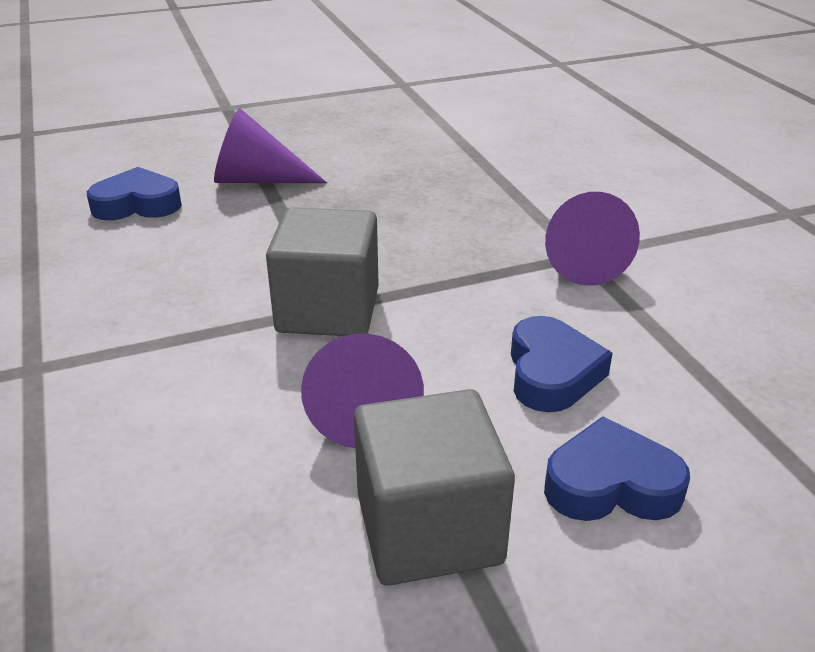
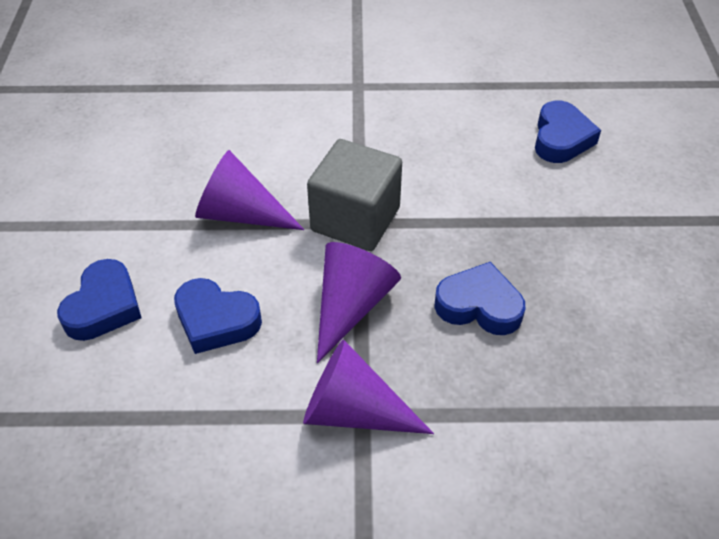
camera: 110 degrees right, 15 degrees up
purple cone [214,108,327,183] -> purple cone moved to [317,242,401,363]
grey cube [354,389,515,586] -> none
none -> blue heart [434,262,525,335]

